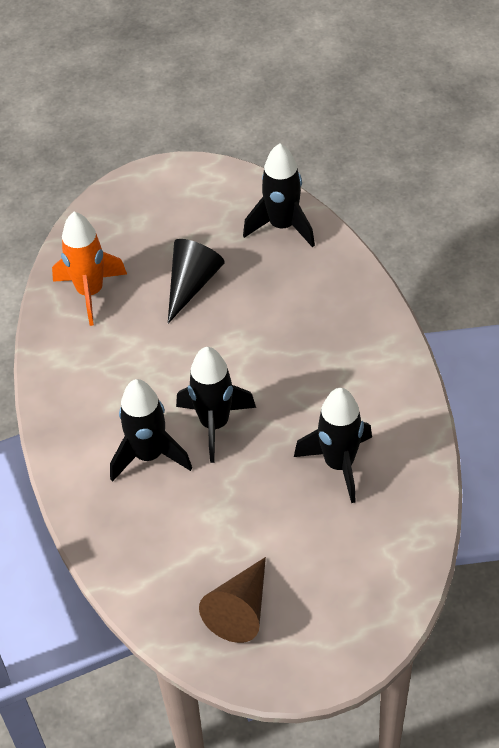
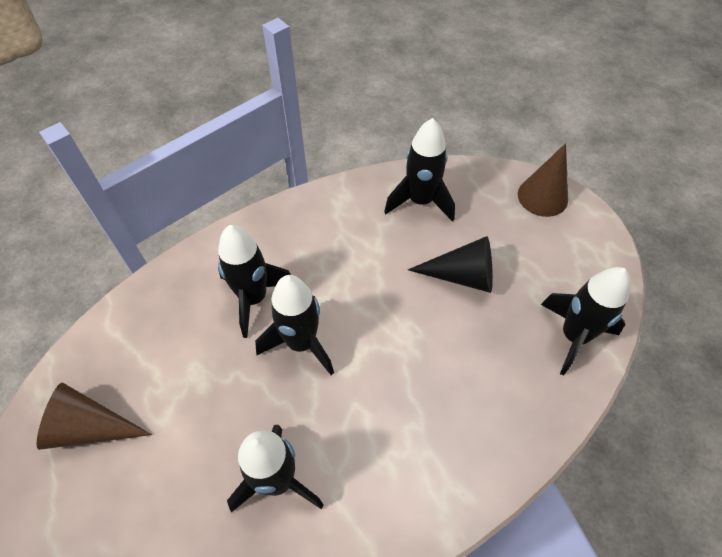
camera: 70 degrees right, 5 degrees up
orange rocket [52,212,127,326] -> black rocket [384,118,455,222]
none -> brown cone [518,143,568,217]

